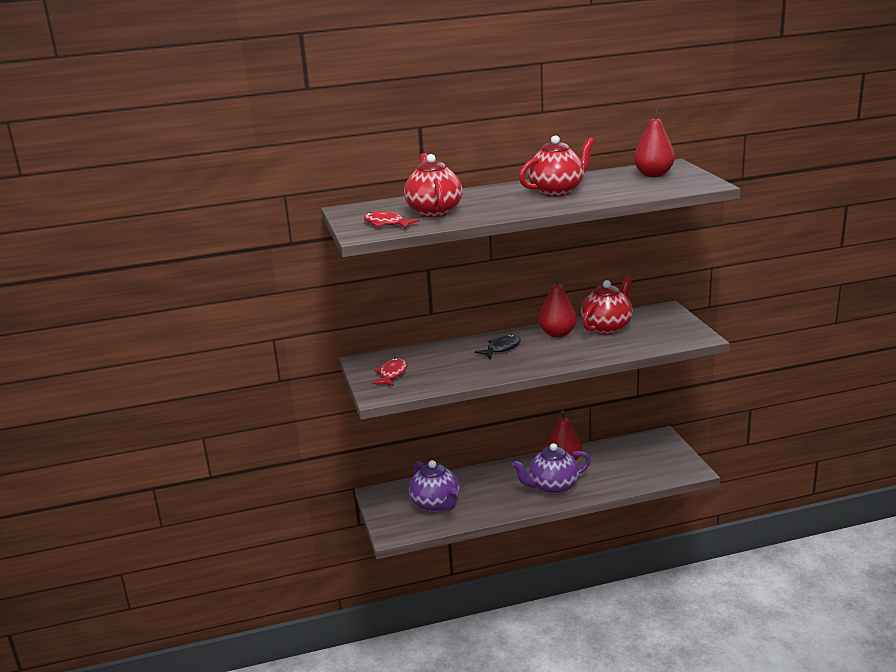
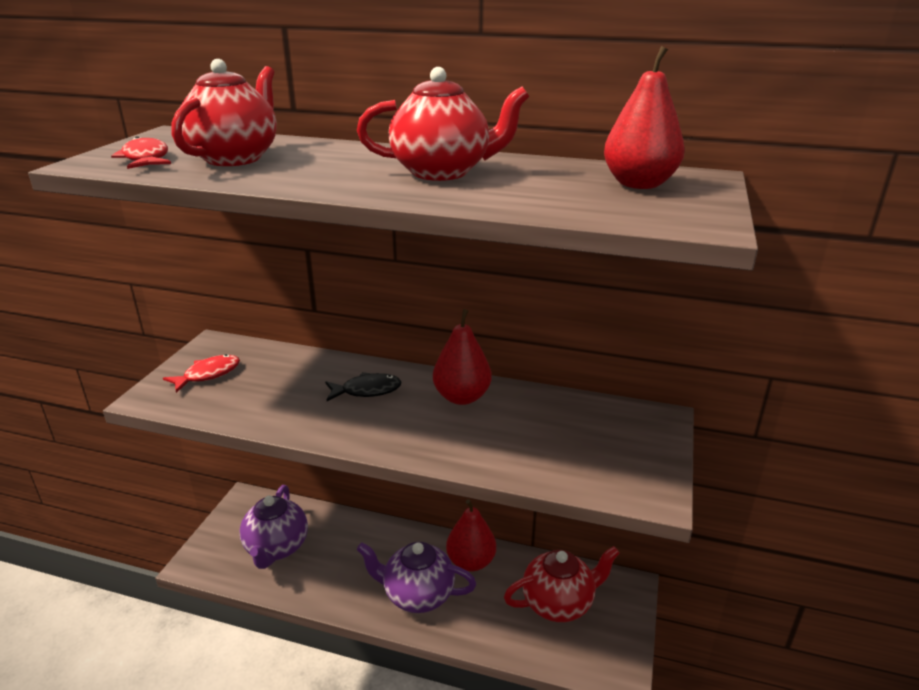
camera: 30 degrees right, 5 degrees up
red teapot [581,276,633,334] -> red teapot moved to [504,546,620,622]

